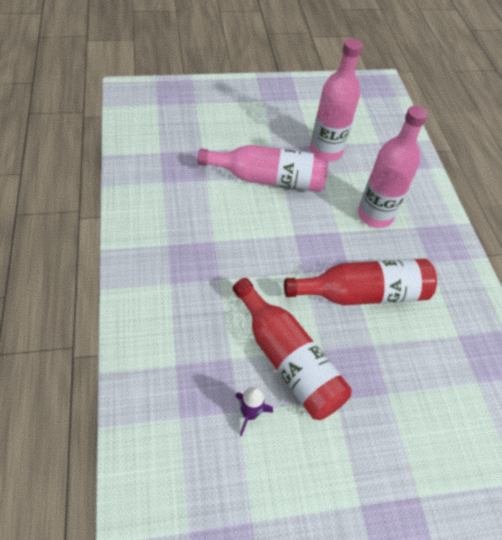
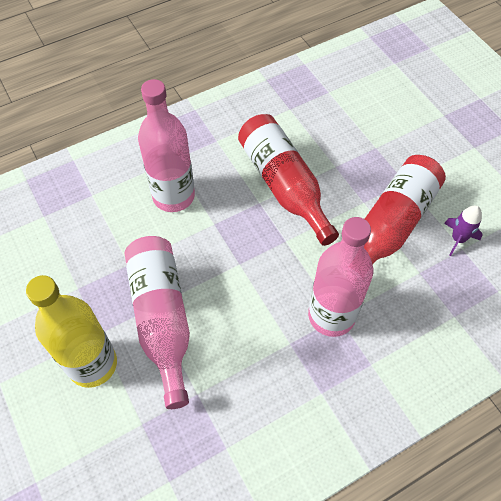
camera: 105 degrees left, 5 degrees up
pink bottle [310,39,362,161] -> pink bottle moved to [308,217,373,337]
none -> yellow bottle [26,275,117,388]

